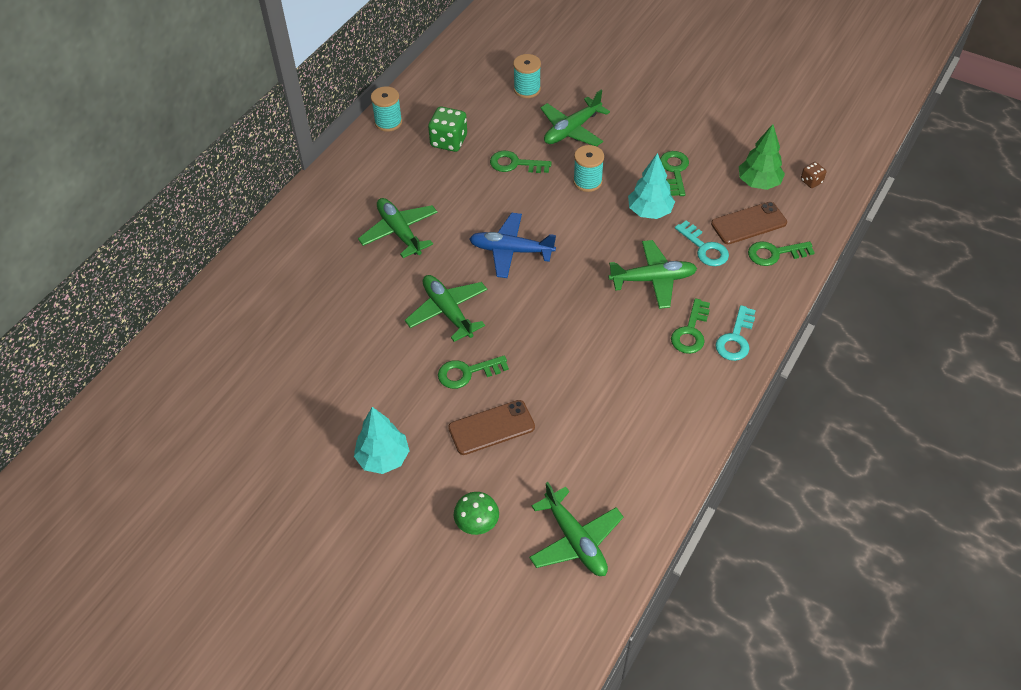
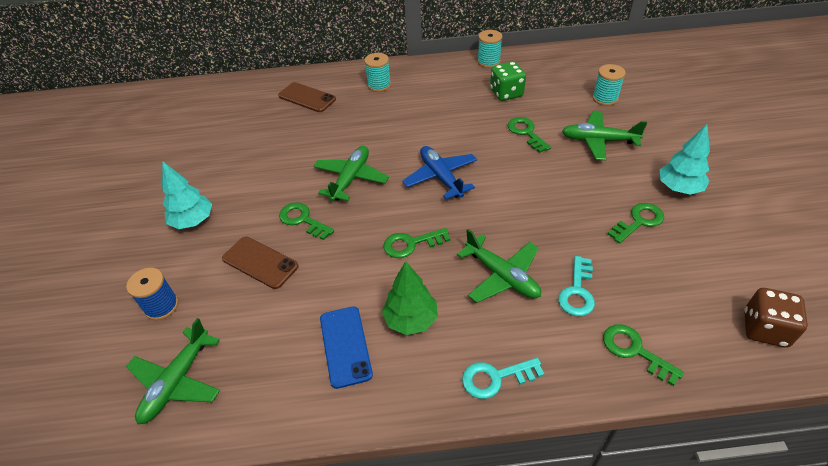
camera: 55 degrees right, 5 degrees down
green plane [358,198,438,258] -> none
green mushroom [454,492,499,535] -> blue spool [126,268,179,320]
turquoise spool [573,145,604,192] -> turquoise spool moved to [364,53,391,92]
turquoise tree [628,153,675,219] -> turquoise tree moved to [660,124,710,195]
green key [671,298,710,354] -> green key moved to [383,228,451,258]
brown phone [711,202,787,244] -> brown phone moved to [278,82,336,112]
green tree [739,124,785,190] -> green tree moved to [382,261,438,335]
brown dice [801,162,826,188] -> brown dice [744,288,808,348], size x1.85
none -> blue phone [320,306,373,389]

